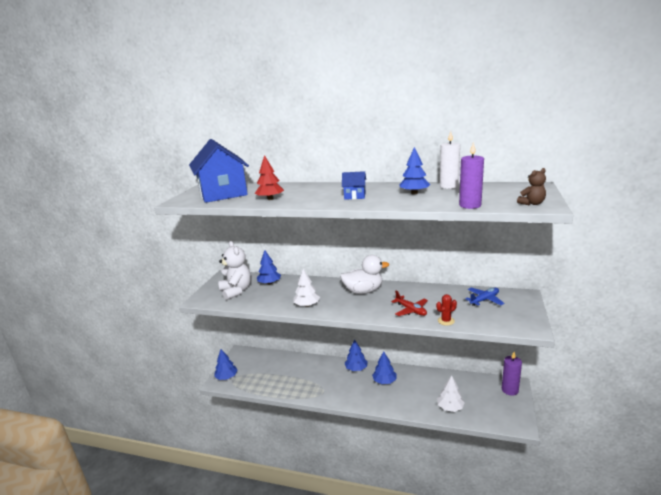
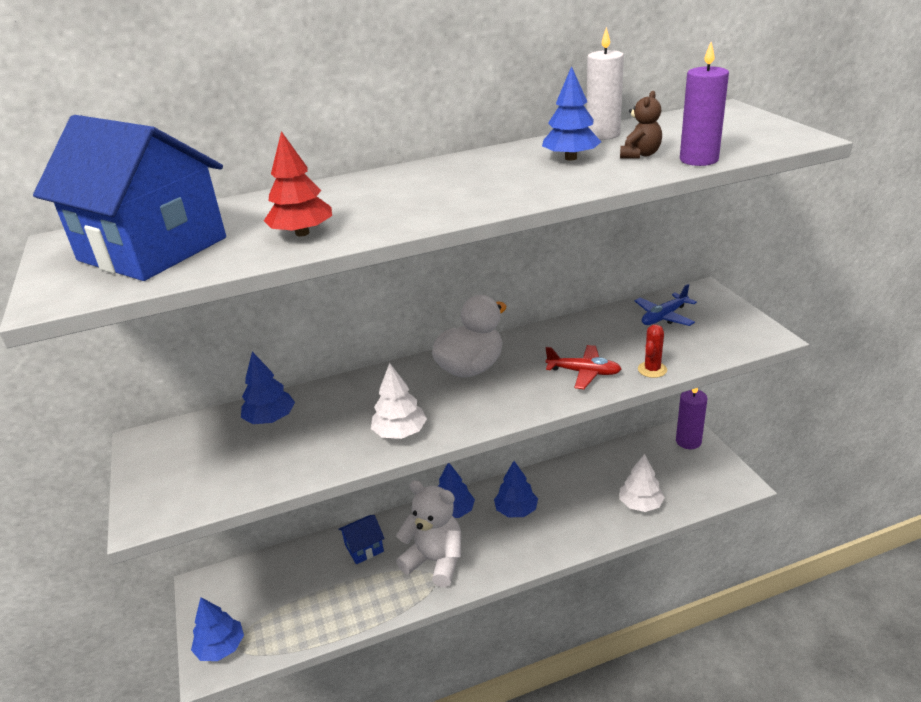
camera: 35 degrees left, 10 degrees up
white teddy bear [218,241,251,300] -> white teddy bear moved to [396,480,461,587]
blue house [342,171,366,200] -> blue house moved to [338,515,385,564]
blue plane [465,288,504,306] -> blue plane turned 150 degrees counterclockwise [635,284,697,326]
brown teddy bear [517,168,546,205] -> brown teddy bear moved to [620,91,662,159]

